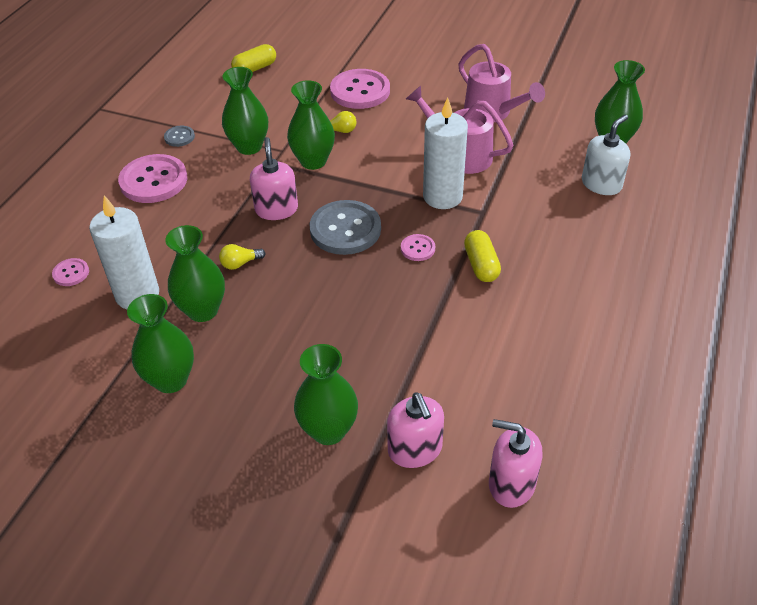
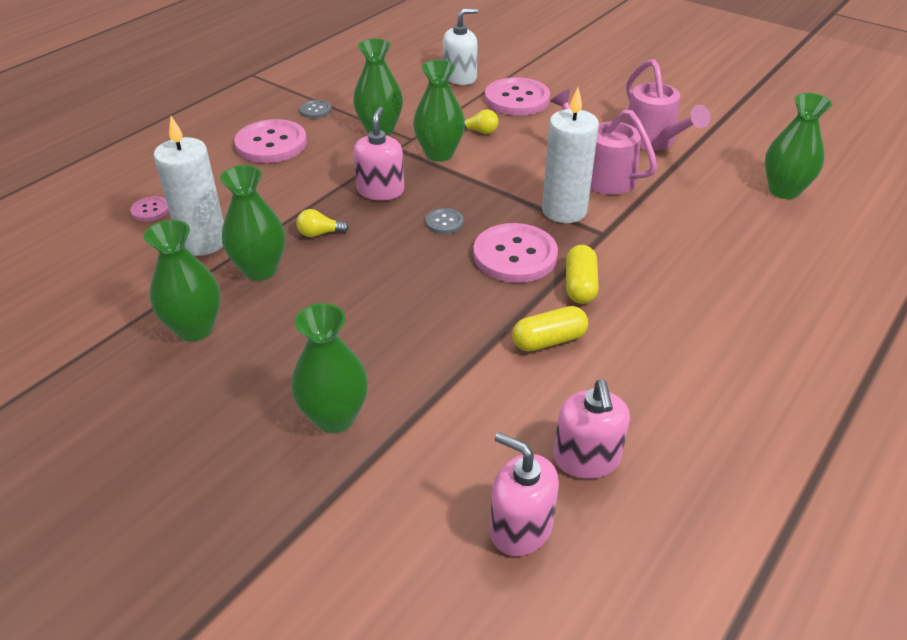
camera: 15 degrees right, 5 degrees down
yellow capsule [231,44,276,72] -> yellow capsule moved to [512,306,588,351]
grey button [310,200,381,255] -> grey button [425,208,463,234], size x0.48
pink soap dispenser [387,393,444,468] -> pink soap dispenser moved to [554,380,630,479]
pink button [401,234,435,261] -> pink button [473,223,558,283], size x2.11
white soap dispenser [582,115,630,195] -> white soap dispenser moved to [443,8,478,85]

